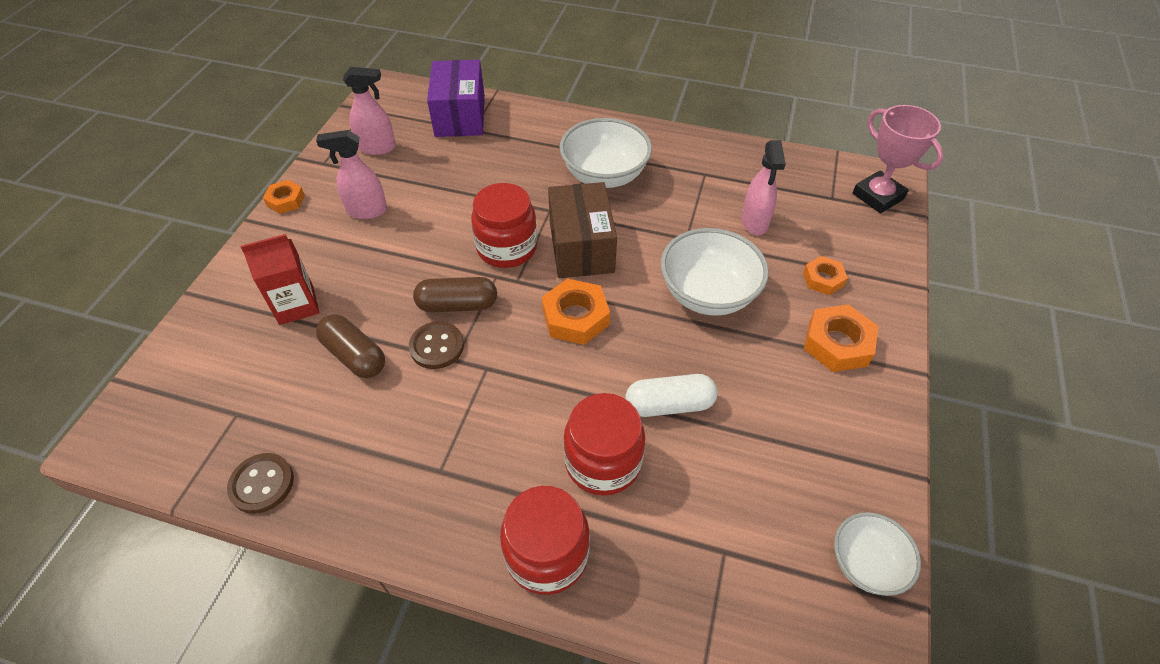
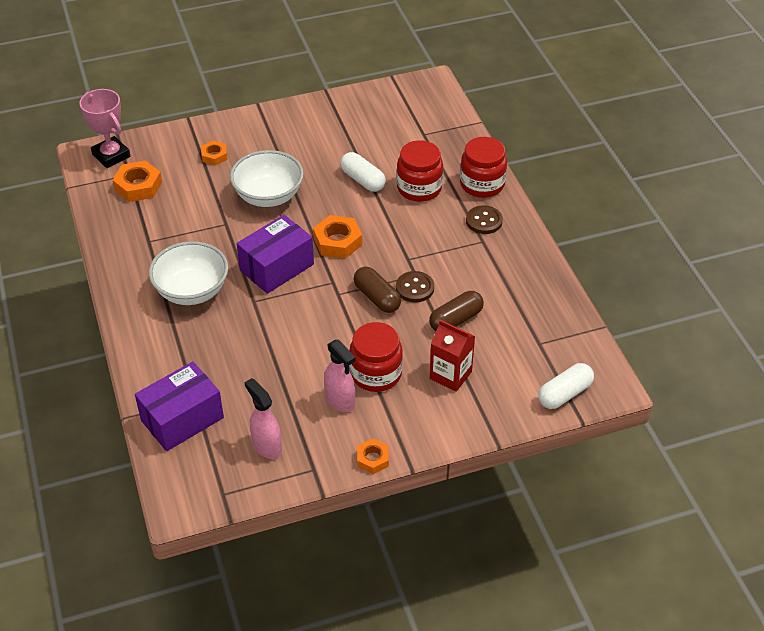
camera: 125 degrees left, 5 degrees down
brown button [227,453,294,514] -> brown button moved to [466,205,503,234]
brown capsule [316,314,385,378] -> brown capsule turned 45 degrees clockwise [429,291,484,331]
red jar [471,183,537,268] -> red jar moved to [349,322,403,392]
brown box [548,182,617,278] -> purple box [237,215,314,294]
pink spray bottle [741,140,786,235] -> none
orange nut [804,304,879,372] -> orange nut moved to [112,160,162,202]
white bowl [834,512,921,596] -> none
pink trophy [853,105,944,213] -> pink trophy turned 60 degrees counterclockwise [80,89,130,168]
none -> white capsule [538,363,594,409]

